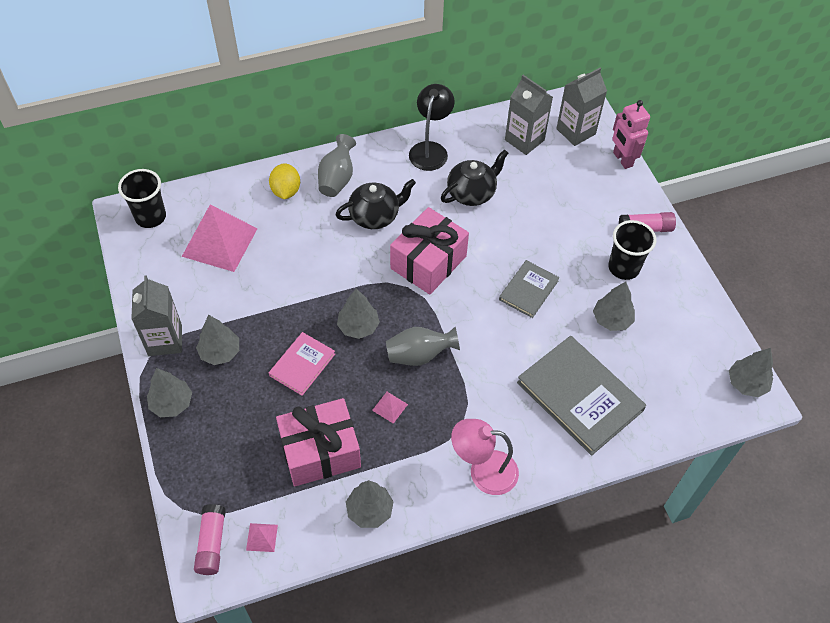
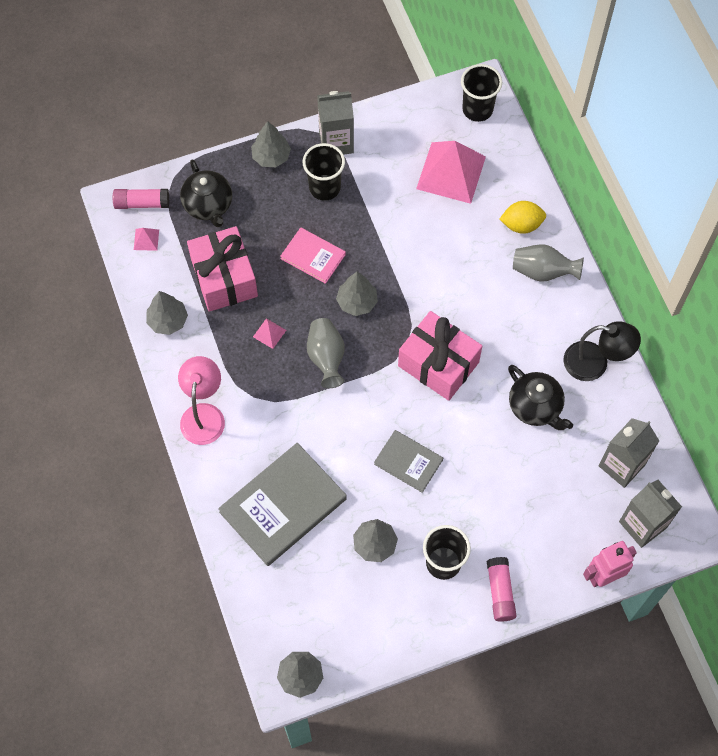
camera: 90 degrees right, 10 degrees up
grey tree [196,315,239,365] -> black cup [303,143,345,201]
black teapot [336,179,416,229] -> black teapot moved to [180,159,232,227]

